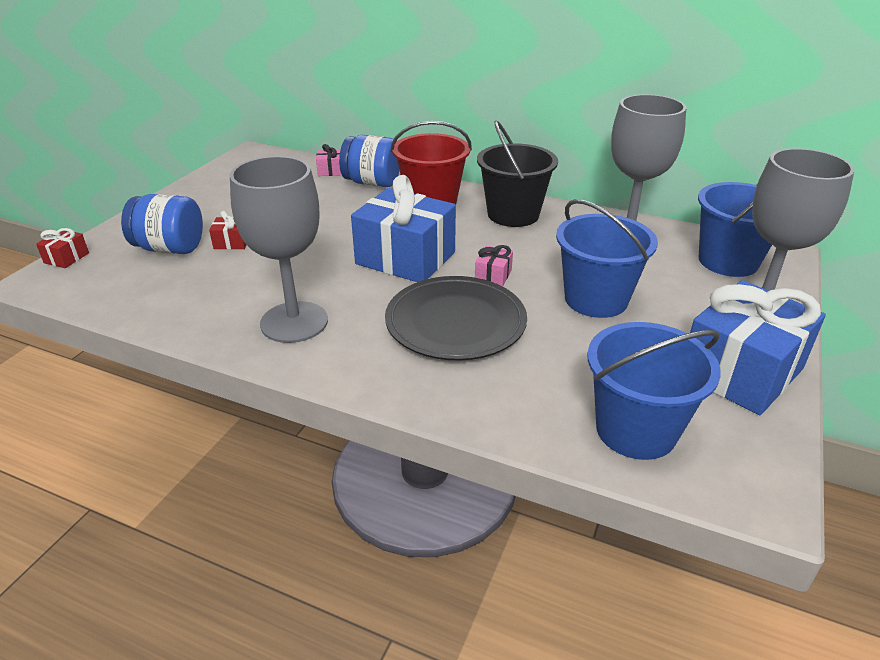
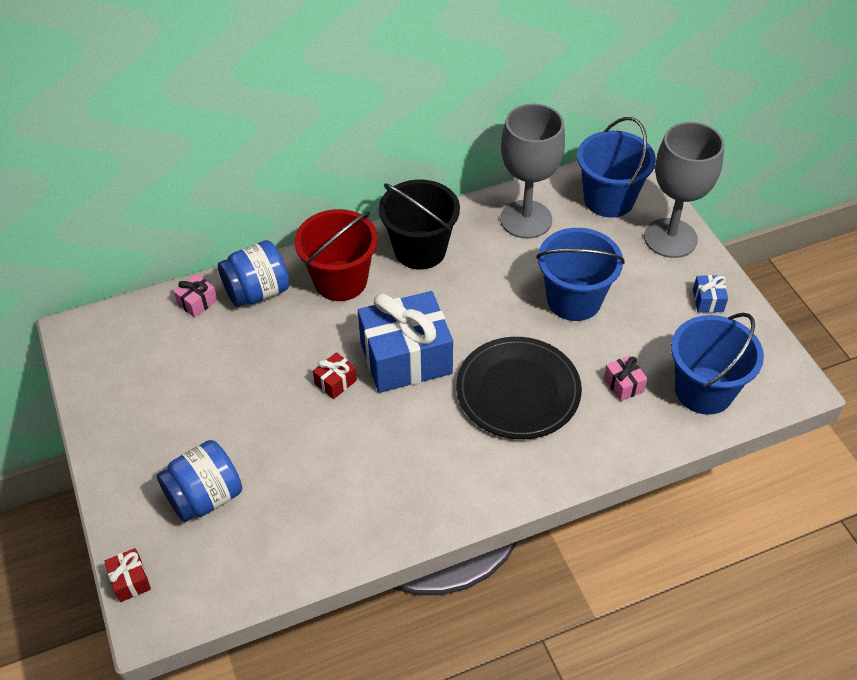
camera: 45 degrees left, 15 degrees up
red gift [209,211,246,249] -> red gift moved to [313,352,357,399]
grey goblet [230,156,328,343] -> none
pink gift [475,245,513,287] -> pink gift moved to [604,355,648,401]
blue gift [690,280,826,415] -> blue gift [693,275,728,313], size x0.41

